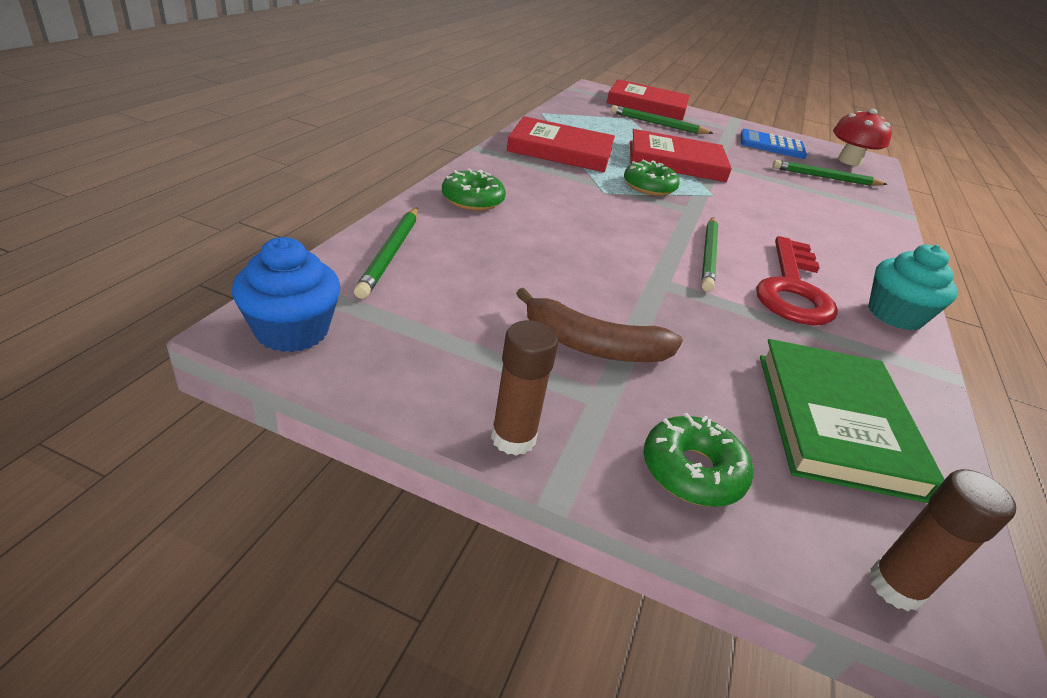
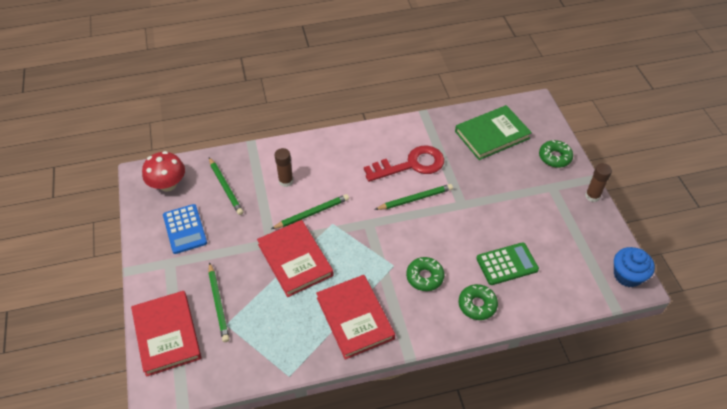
camera: 120 degrees left, 15 degrees up
green pencil [354,208,418,299] -> green pencil moved to [271,194,349,229]
brown banana [516,288,683,362] -> none
green donut [624,160,680,196] -> green donut moved to [406,257,445,291]
turquoise cupcake [868,244,958,331] -> none
brown glue stick [869,469,1016,611] -> brown glue stick moved to [275,148,293,187]
none -> green calculator [476,242,539,285]

